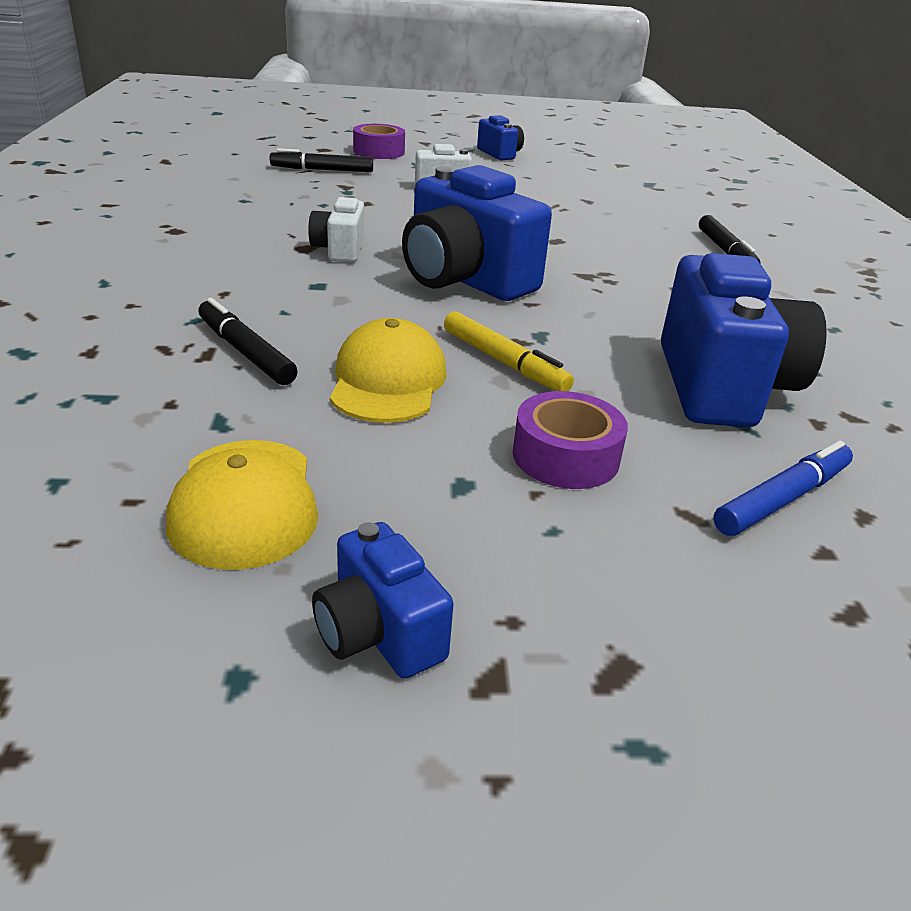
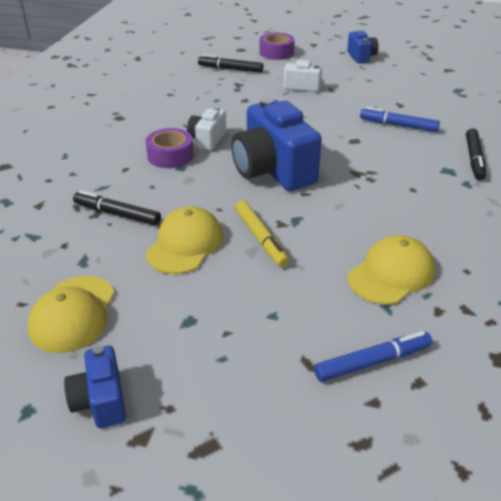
camera: 20 degrees right, 5 degrees up
black marker [198,298,298,385] -> black marker turned 45 degrees counterclockwise [73,190,161,225]
purple tape [513,391,628,489] -> purple tape moved to [146,128,194,168]
blue camera [661,253,827,427] -> yellow cap [348,235,435,305]
none -> blue marker [360,107,440,132]

